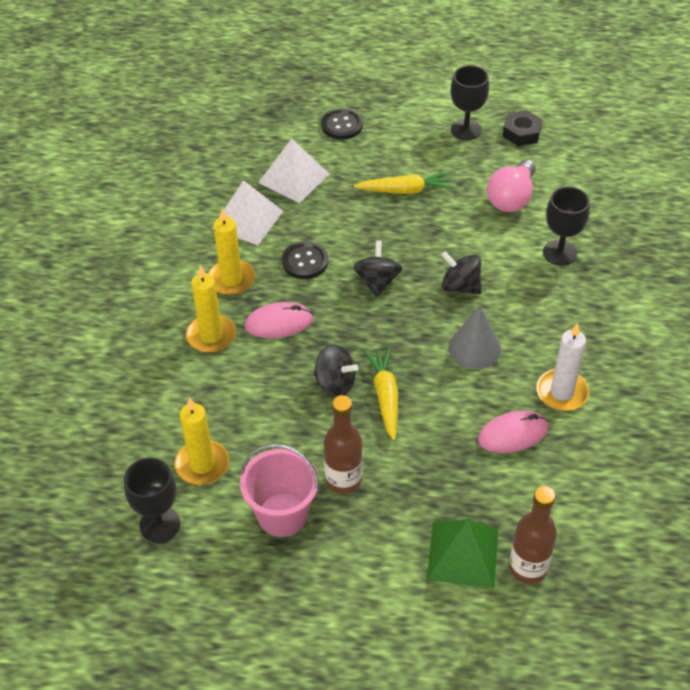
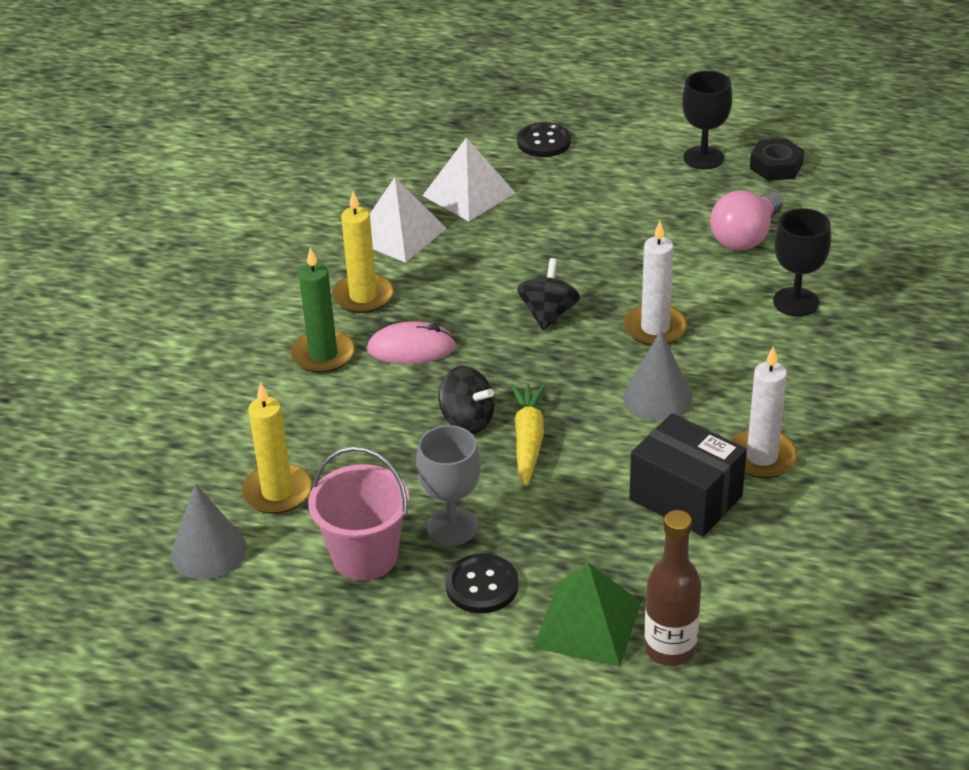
camera: 10 degrees right, 10 degrees down
black goblet [124,458,180,543] -> grey cone [171,483,247,580]
yellow candle [186,265,236,353] -> green candle [290,247,355,373]
black button [282,241,328,279] -> black button moved to [445,553,519,613]
brown bottle [324,395,362,494] -> grey goblet [416,425,481,545]
yellow carrot [354,172,453,194] -> none
black spinning top [441,251,481,294] -> white candle [624,221,688,346]
pink mouse [478,411,549,453] -> black box [629,413,747,537]

